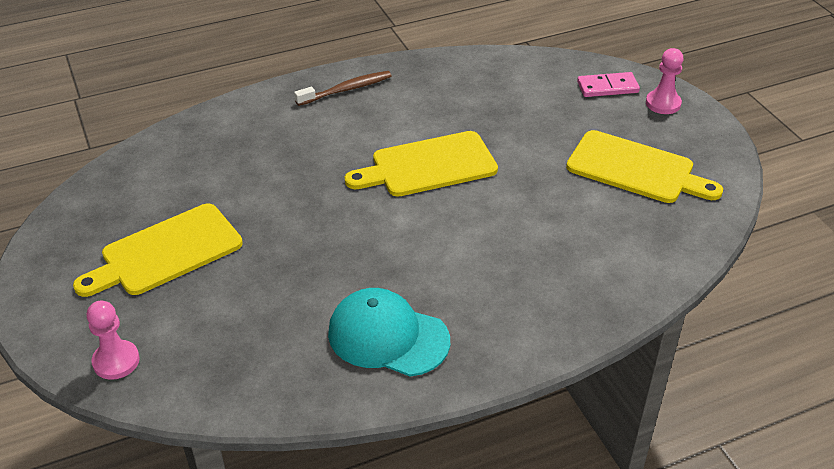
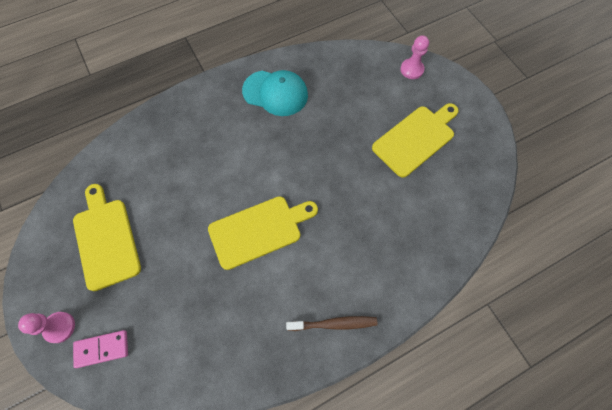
camera: 175 degrees right, 25 degrees up
brown toothbrush [294,71,392,106] -> brown toothbrush turned 150 degrees counterclockwise [286,316,378,331]
yellow cutting board [566,130,723,203] -> yellow cutting board turned 45 degrees clockwise [73,184,141,291]

